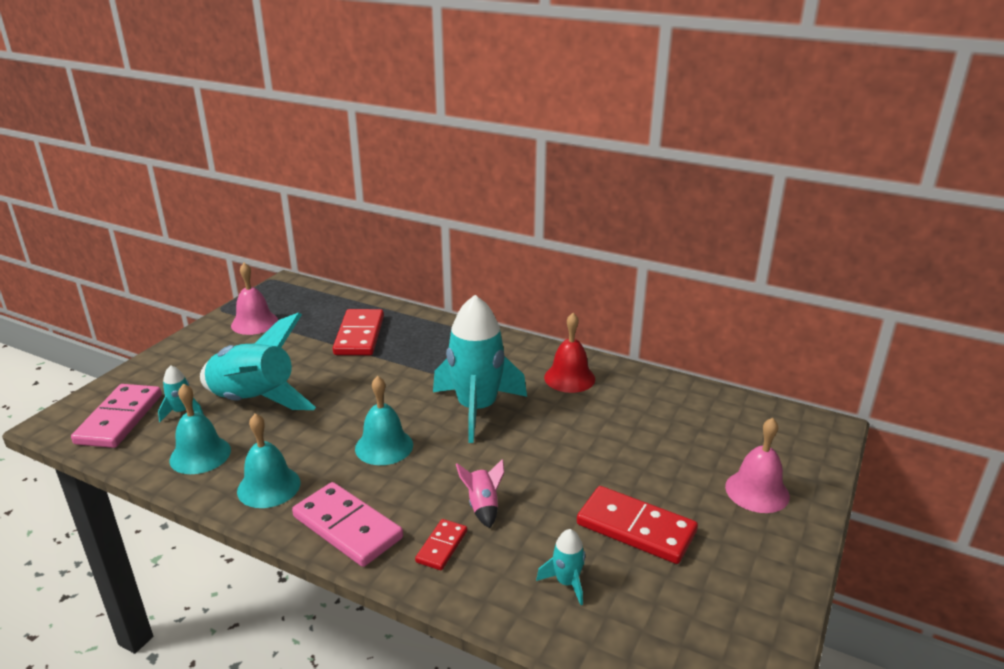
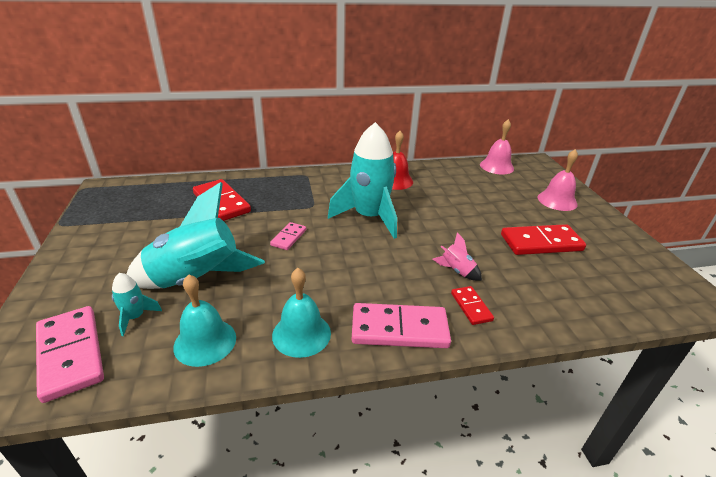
camera: 40 degrees left, 5 degrees up
pink bell [231,263,278,335] -> pink bell moved to [480,119,514,174]
turquoise bell [355,376,413,465] -> none
turquoise rocket [536,529,585,605] -> none
none -> pink domino [270,222,306,250]

